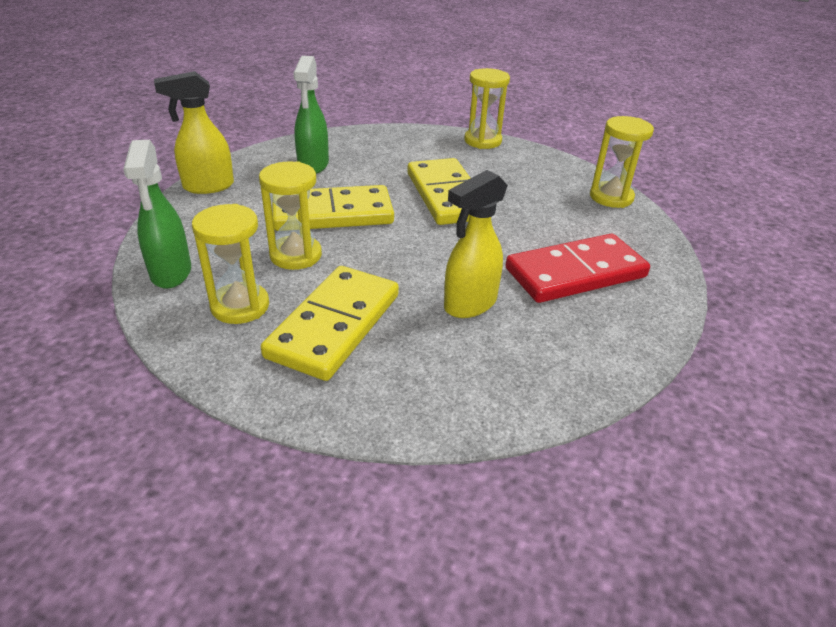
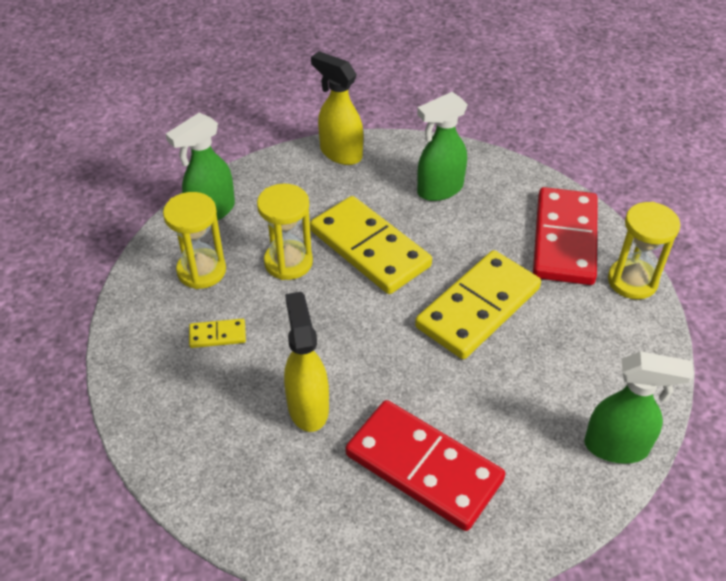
camera: 60 degrees right, 10 degrees up
yellow domino [261,266,399,381] -> yellow domino [189,319,246,348], size x0.43
yellow spray bottle [444,170,508,318] -> yellow spray bottle turned 60 degrees clockwise [284,292,329,432]
yellow hourglass [590,116,654,208] -> green spray bottle [584,351,694,464]
none -> red domino [533,187,598,285]

